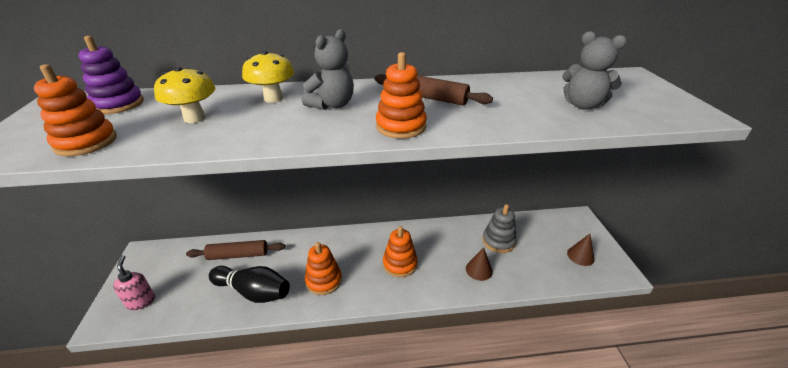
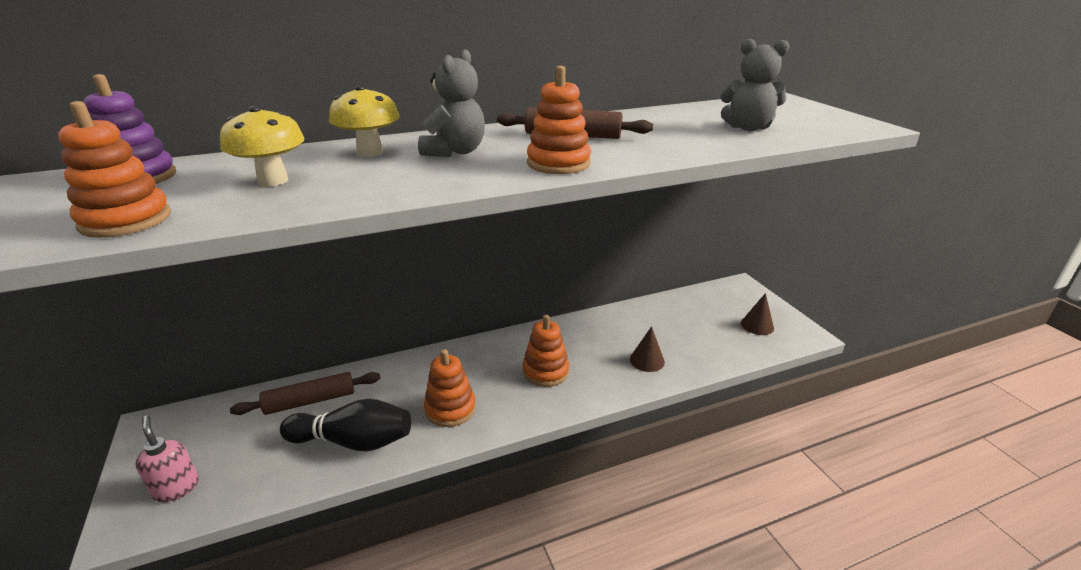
camera: 15 degrees left, 5 degrees down
grey stacking toy [483,204,517,253] -> none

